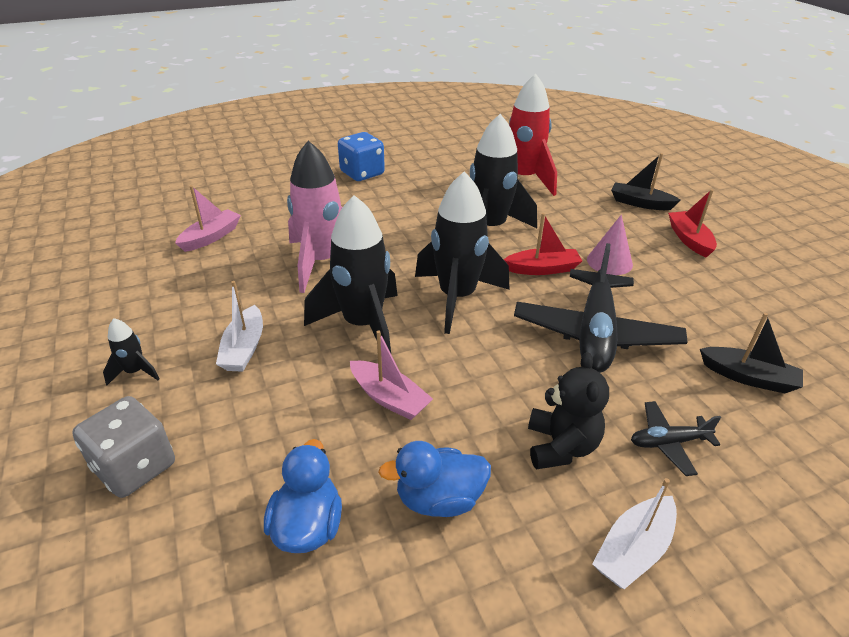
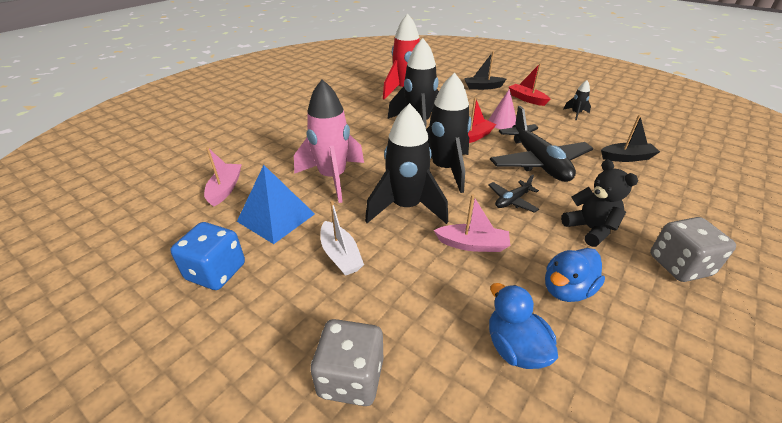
camera: 30 degrees left, 0 degrees up
black rocket [103,318,159,385] -> black rocket moved to [564,80,591,120]
blue dice [338,132,385,181] -> blue dice moved to [170,222,245,290]
white boat [592,478,677,589] -> grey dice [650,217,736,282]
black plane [631,401,721,476] -> black plane moved to [488,175,539,213]
none -> blue pyramid [237,165,315,244]

